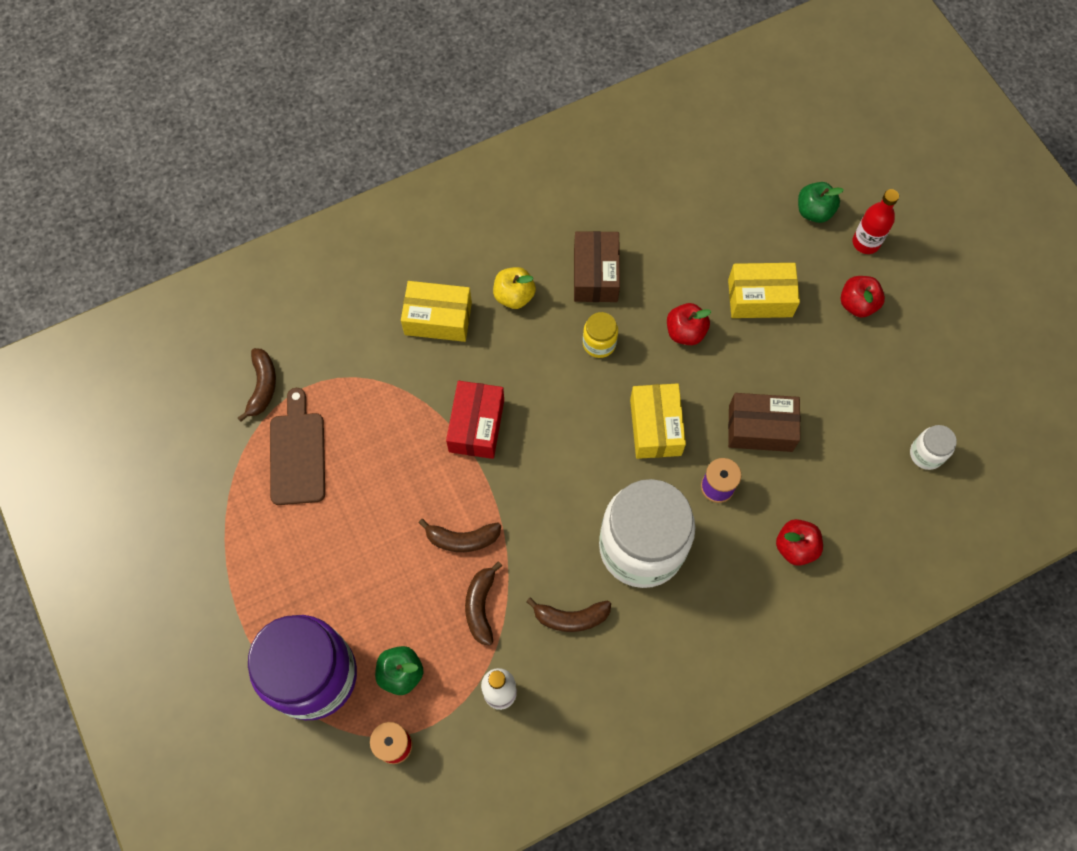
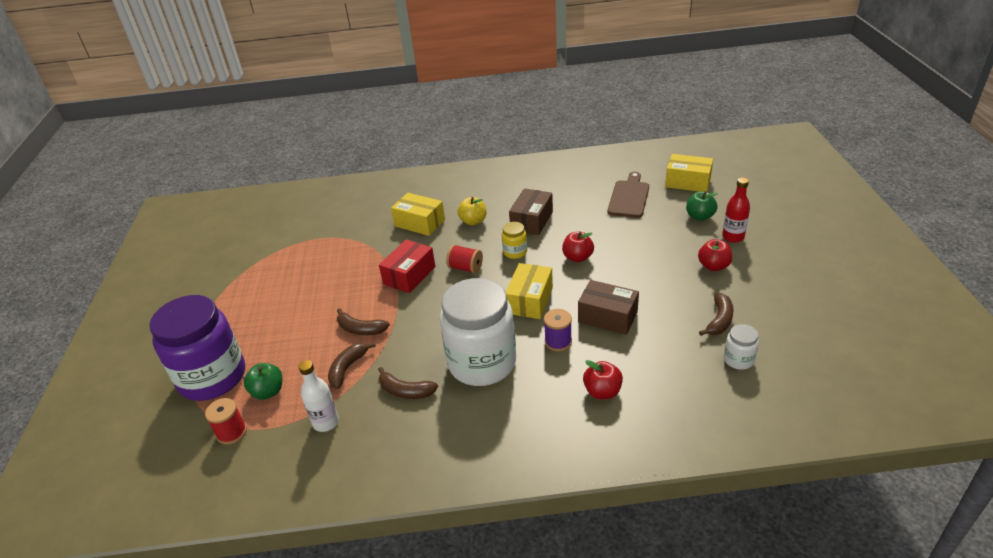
camera: 25 degrees right, 30 degrees down
brown banana [238,348,276,422] -> brown banana moved to [699,293,734,336]
brown cutting board [270,388,325,505] -> brown cutting board moved to [607,172,649,218]
yellow box [728,263,800,318] -> yellow box moved to [665,154,713,192]
none -> red spool [446,245,483,274]

